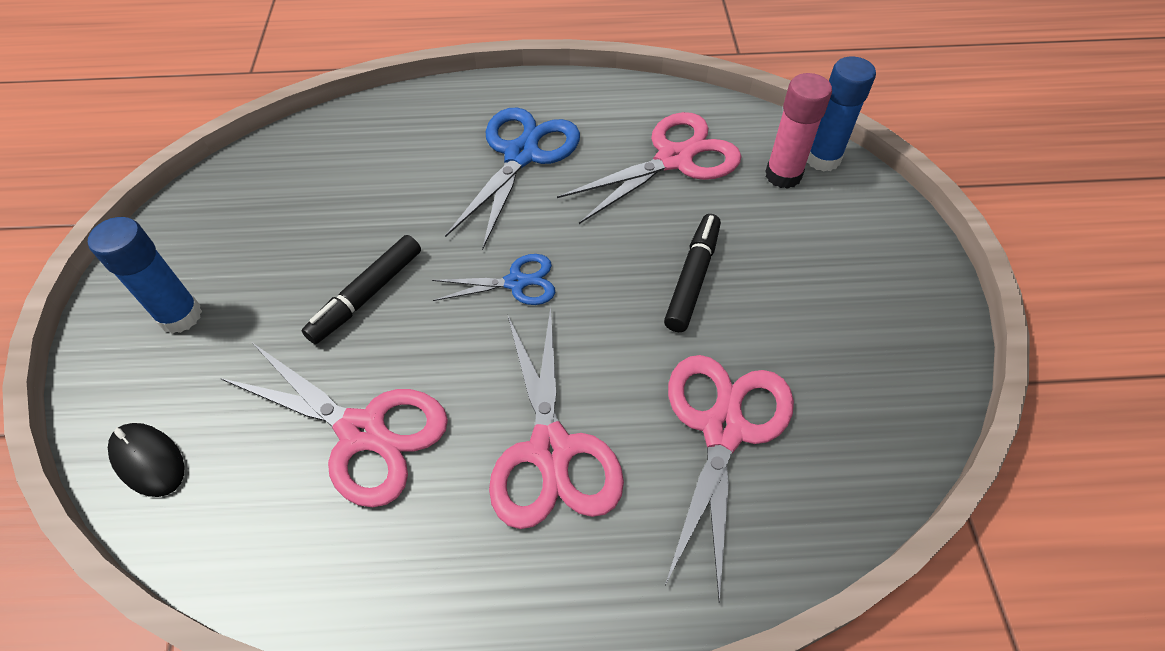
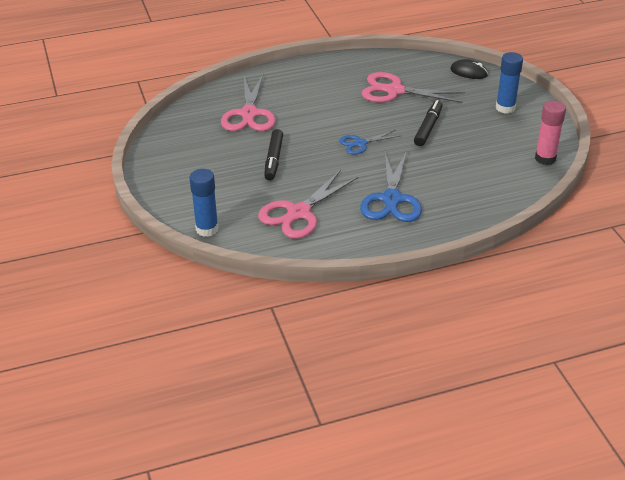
camera: 165 degrees right, 15 degrees down
pink scissors [489,307,624,529] -> none
pink glue stick [765,73,832,189] -> pink glue stick moved to [535,101,566,165]

